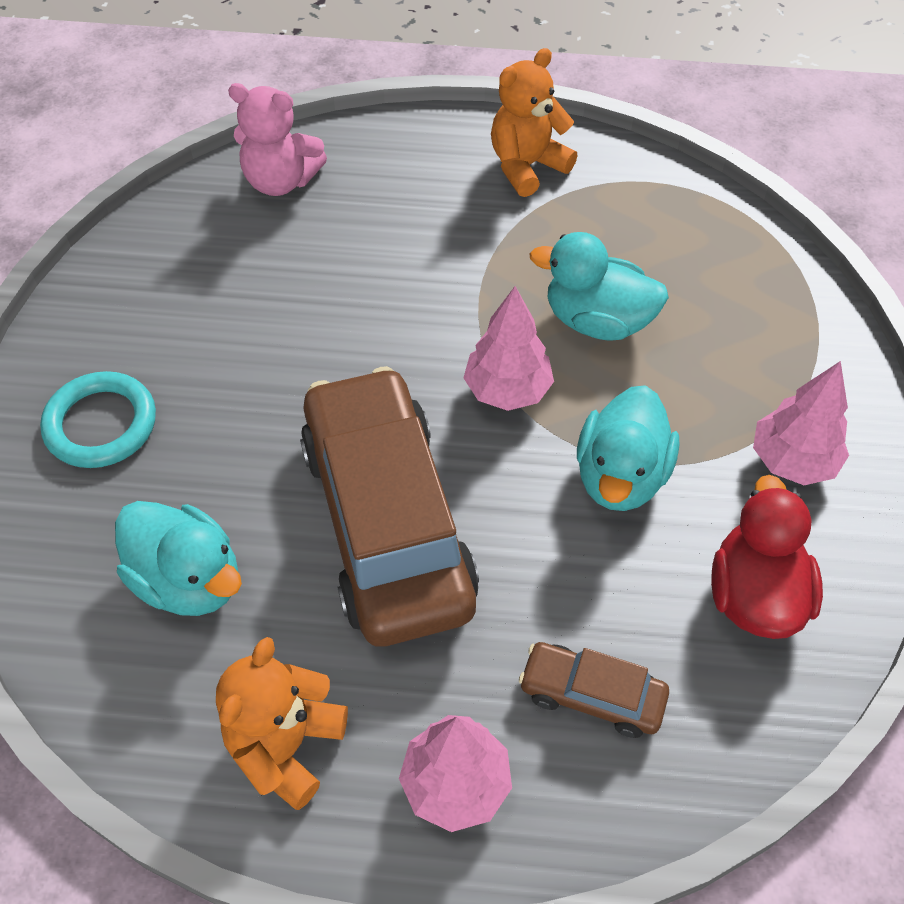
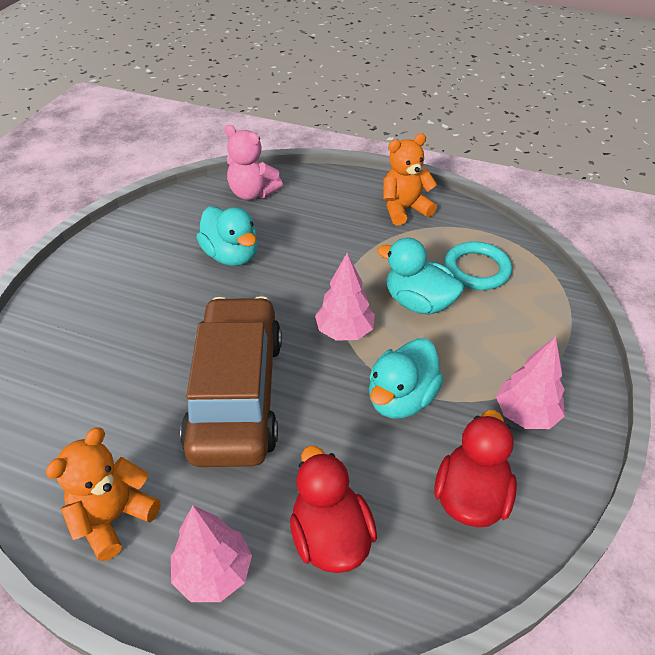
camera: 15 degrees right, 10 degrees down
turquoise ring [40,371,156,468] -> turquoise ring moved to [444,241,512,290]
turquoise duck [115,501,242,616] -> turquoise duck moved to [196,207,258,266]
brown car [519,642,669,738] -> red duck [290,446,377,573]

